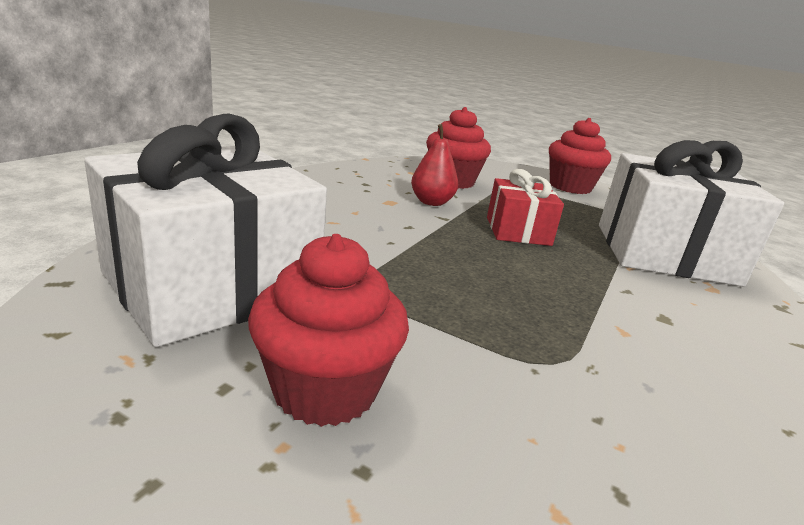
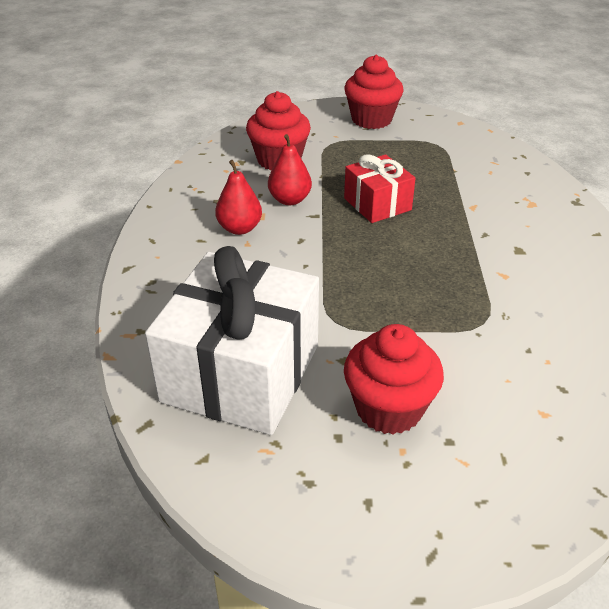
camera: 25 degrees left, 15 degrees up
white gift [599,140,784,287] -> none
none -> red pear [215,160,262,235]

